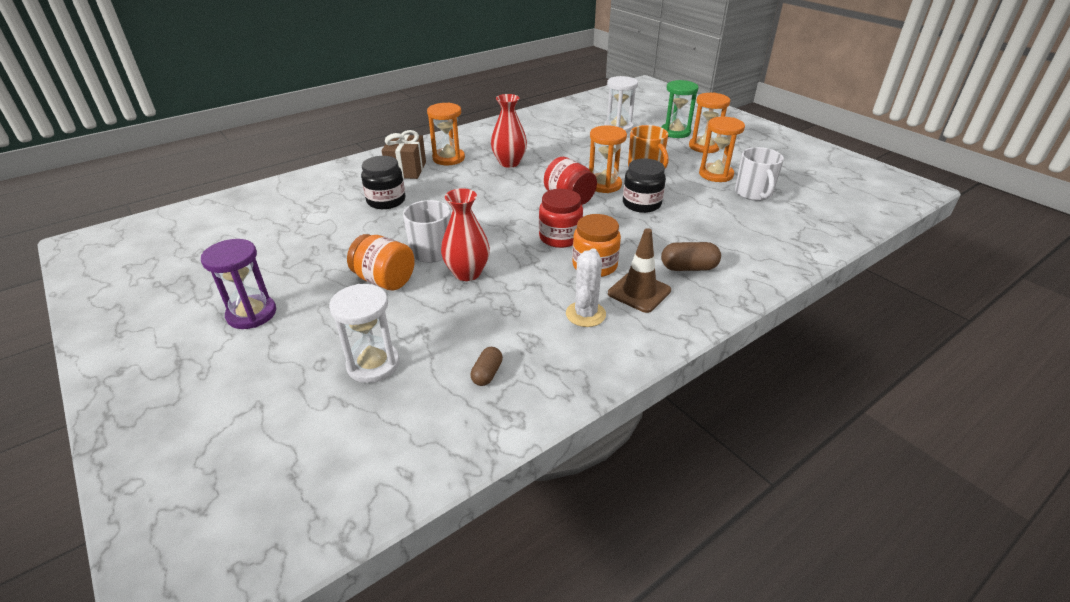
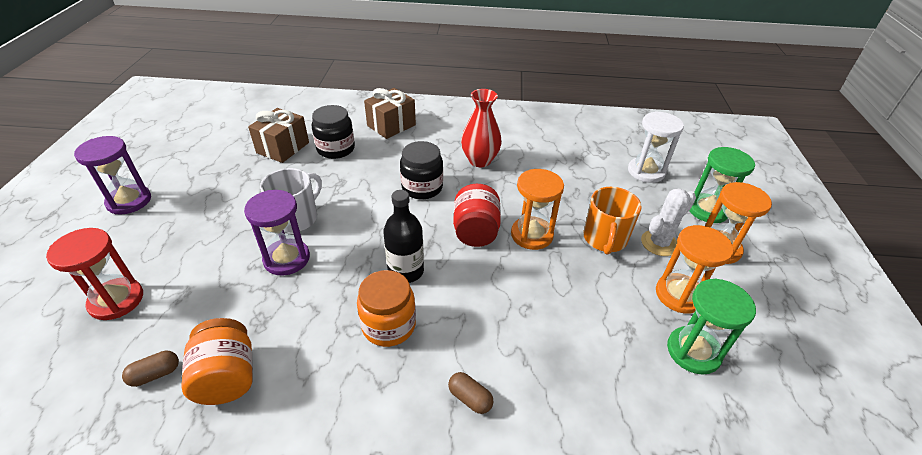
camera: 40 degrees right, 5 degrees up
white hourglass [329,284,400,383] -> red hourglass [46,228,143,320]
orange jar [347,234,415,290] -> orange jar moved to [181,318,253,405]
orange hourglass [427,103,465,165] -> none
red vase [441,188,490,281] -> purple hourglass [244,190,310,276]
red jar [539,189,583,248] -> black bottle [383,190,424,283]
white cactus [566,248,606,327] -> white cactus moved to [641,188,696,256]
brown traffic cone [608,228,671,313] -> none
black jar [623,158,666,213] -> black jar moved to [400,141,443,199]
brown capsule [661,242,721,271] -> brown capsule [448,372,494,414], size x0.65
white mug [735,147,784,201] -> green hourglass [667,279,756,375]
none -> brown gift [248,108,309,163]

